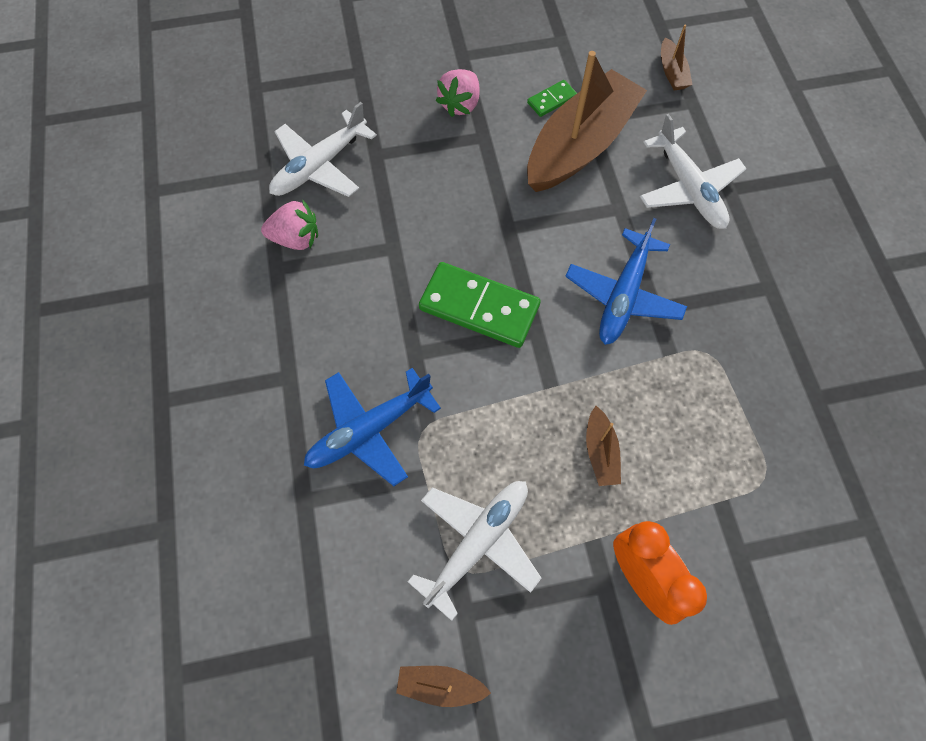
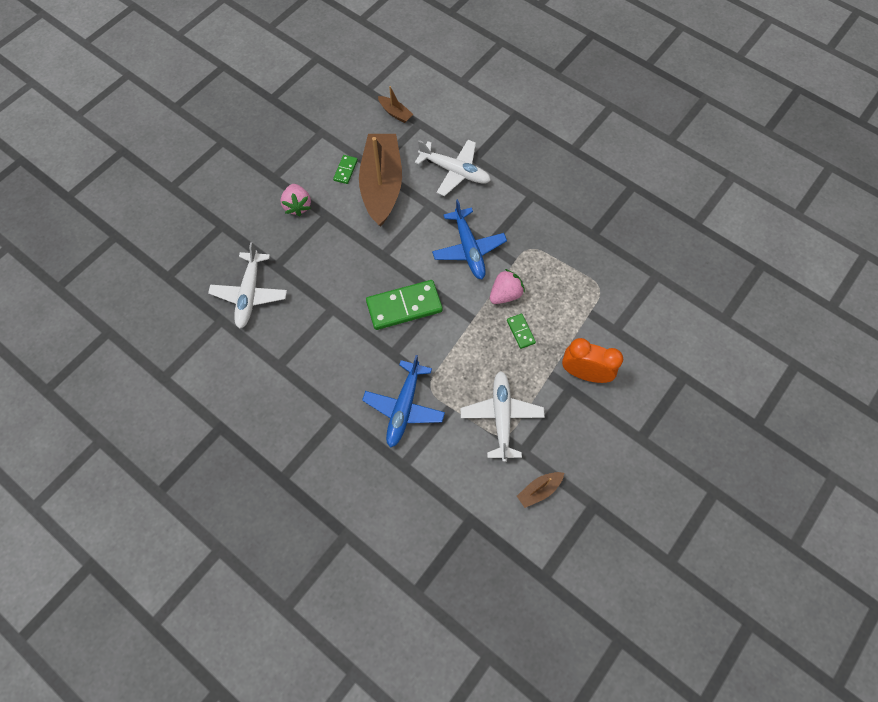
camera: 40 degrees left, 0 degrees up
pink strawberry [261,200,318,250] -> pink strawberry moved to [490,269,525,304]
brown boat [586,406,621,486] -> green domino [507,314,536,349]

